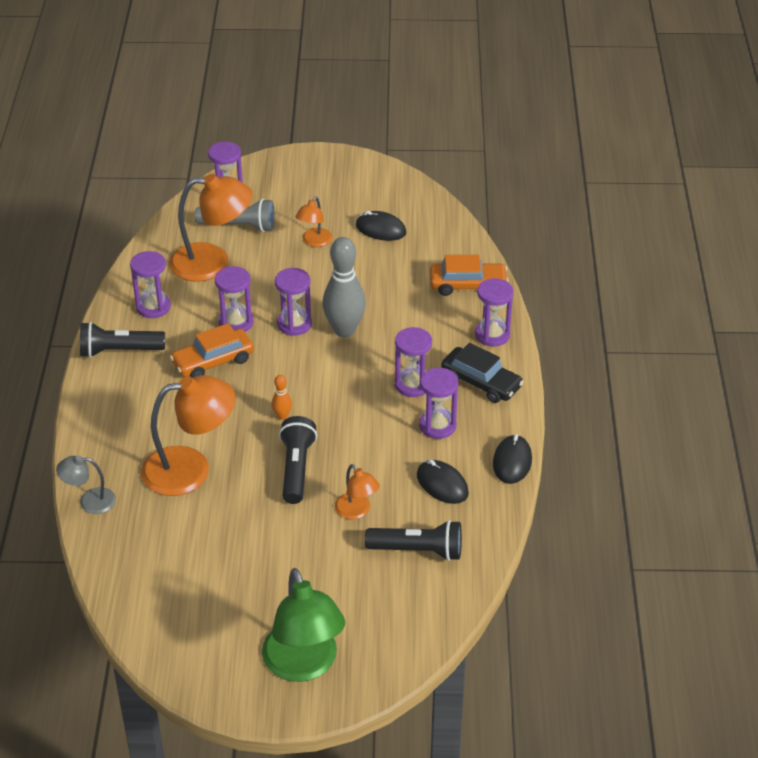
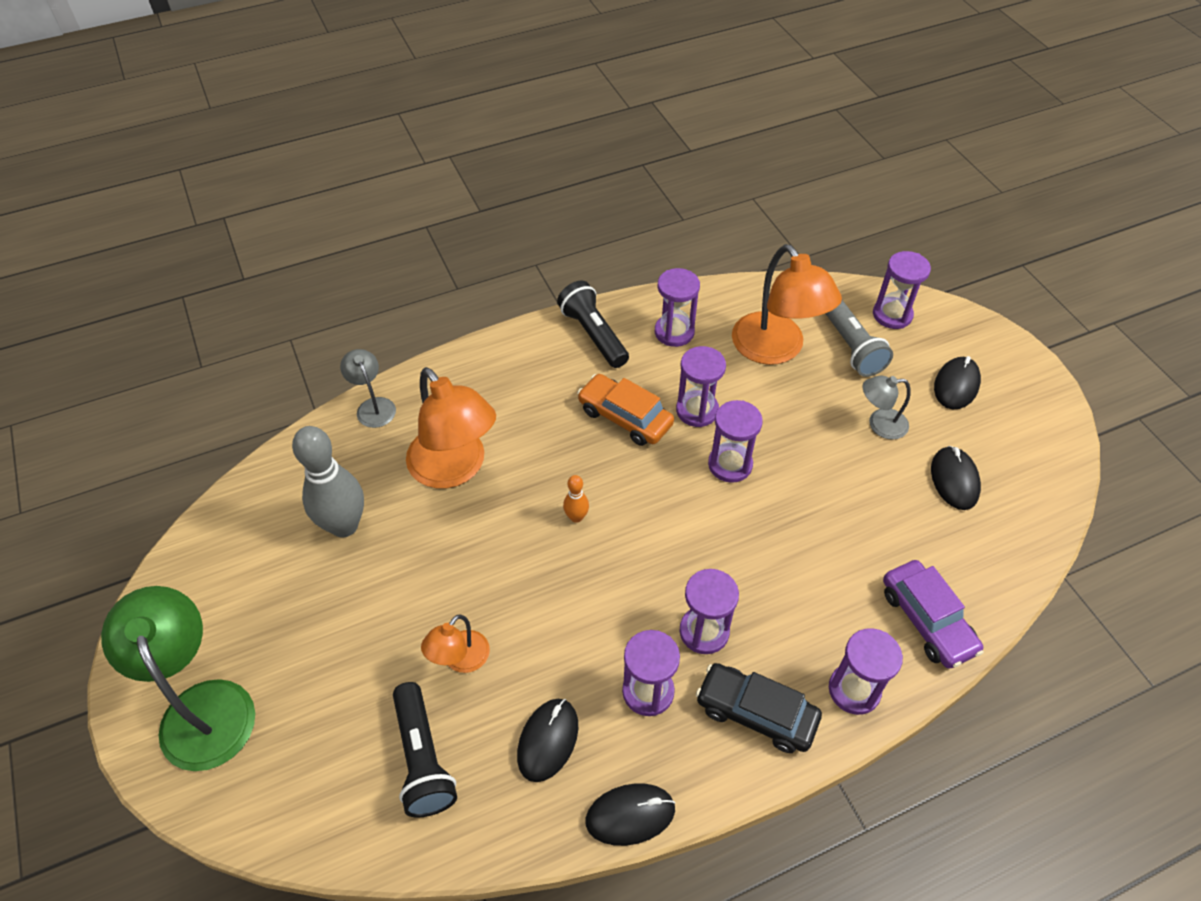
camera: 65 degrees right, 10 degrees up
green lamp [262,568,345,682] -> green lamp turned 105 degrees clockwise [101,586,255,771]
black flashlight [279,416,317,504] -> none
orange lamp [296,196,333,247] -> grey lamp [863,376,911,440]
grey bowling pin [323,237,366,337] -> grey bowling pin moved to [292,426,364,537]
orange car [430,255,509,296] -> purple car [883,560,984,668]
black car [441,343,524,403] -> black car turned 105 degrees clockwise [696,663,822,753]
none -> black mouse [934,356,981,409]

